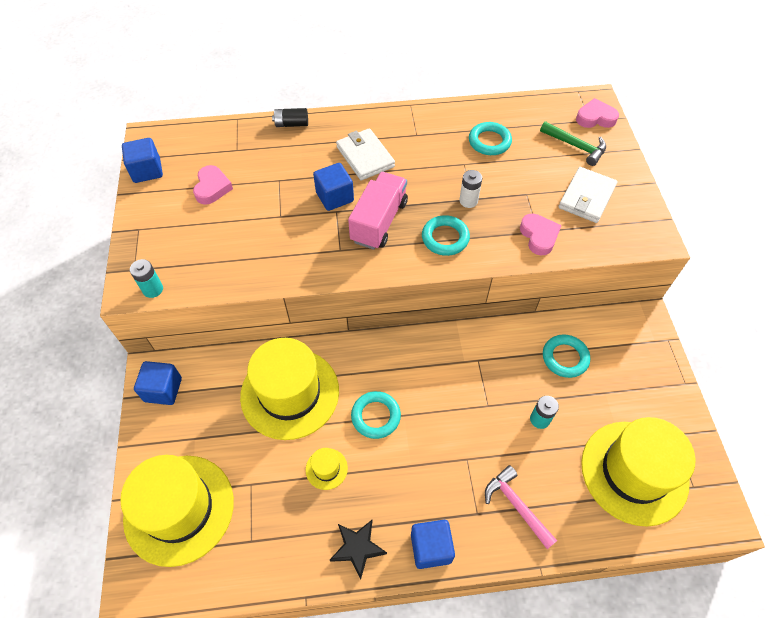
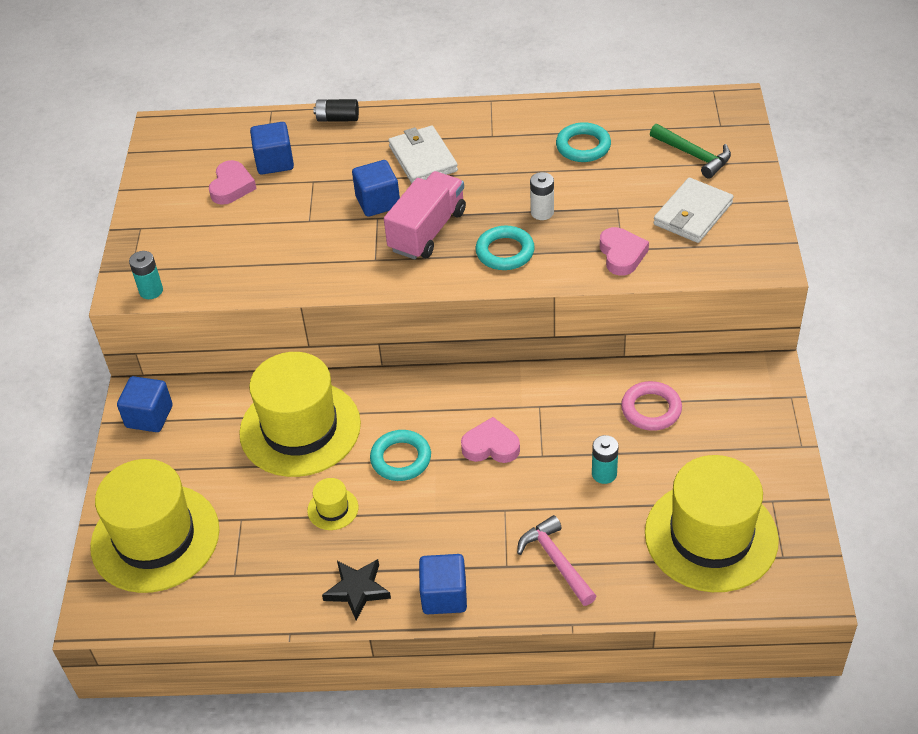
camera: 10 degrees right, 10 degrees down
blue cube [122,138,163,183] -> blue cube moved to [250,122,294,175]
turquoise ring [543,334,590,378] -> pink ring [621,381,682,431]
pink heart [576,98,619,128] -> pink heart moved to [461,417,520,463]

